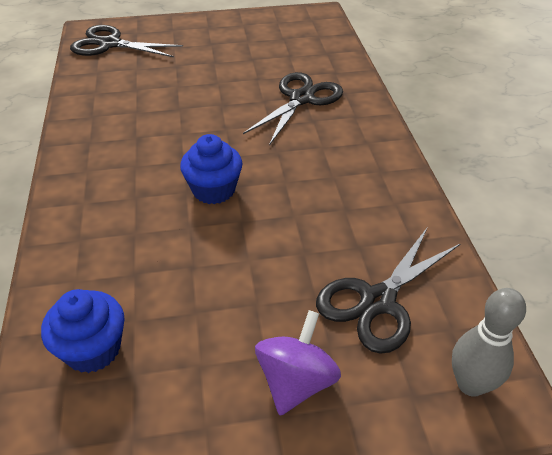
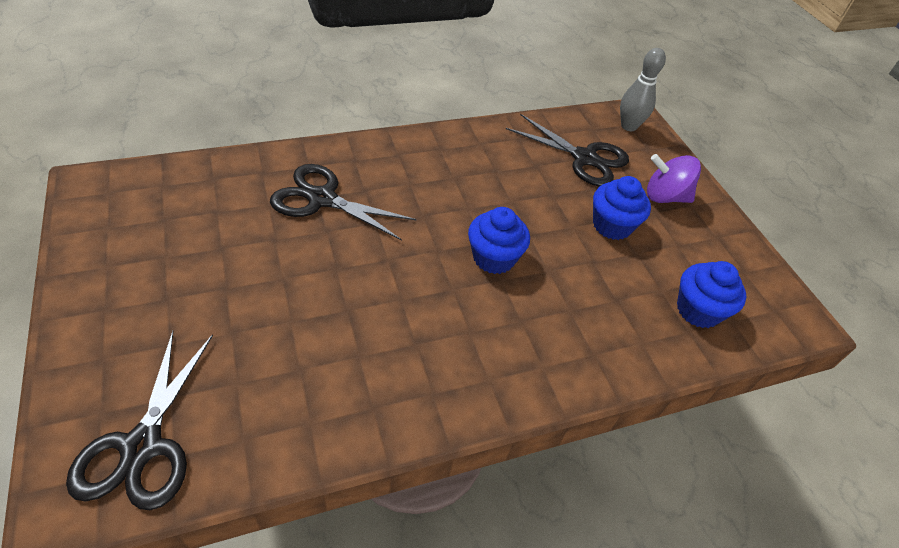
camera: 105 degrees left, 5 degrees up
none -> blue cupcake [593,176,651,240]

